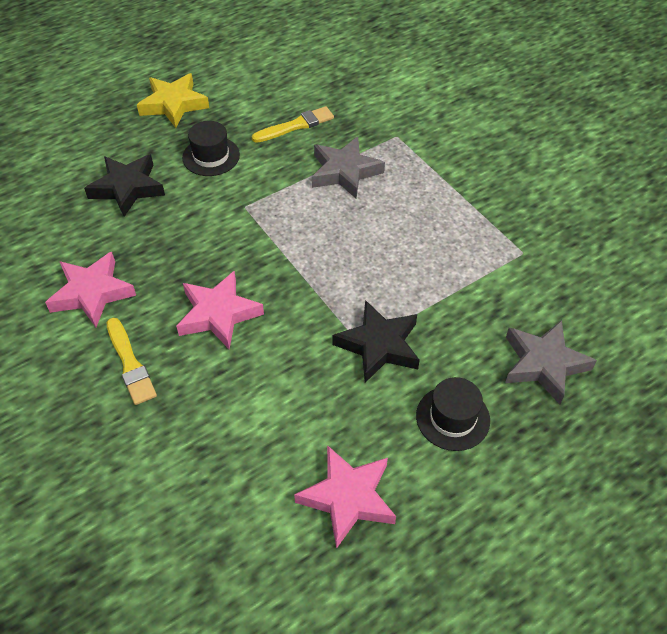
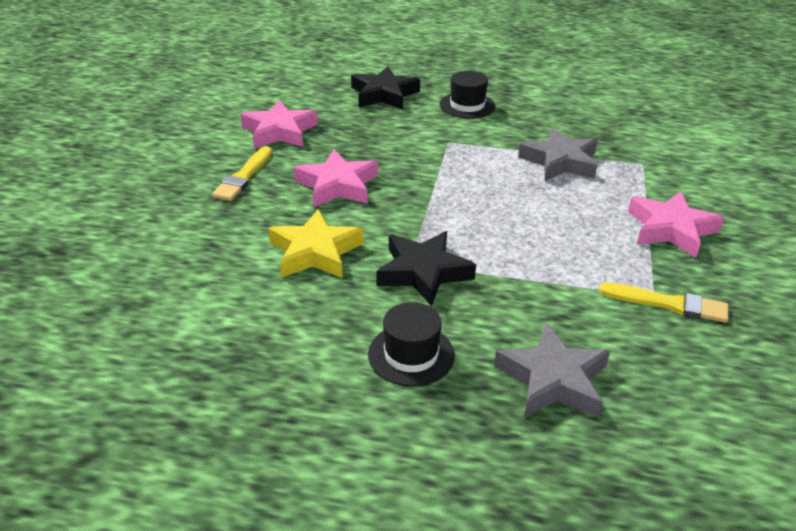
camera: 45 degrees right, 15 degrees down
yellow star [137,73,209,128] -> yellow star moved to [268,209,363,278]
yellow brush [252,106,334,143] -> yellow brush moved to [599,282,728,323]
pink star [294,445,396,549] -> pink star moved to [628,191,724,258]

